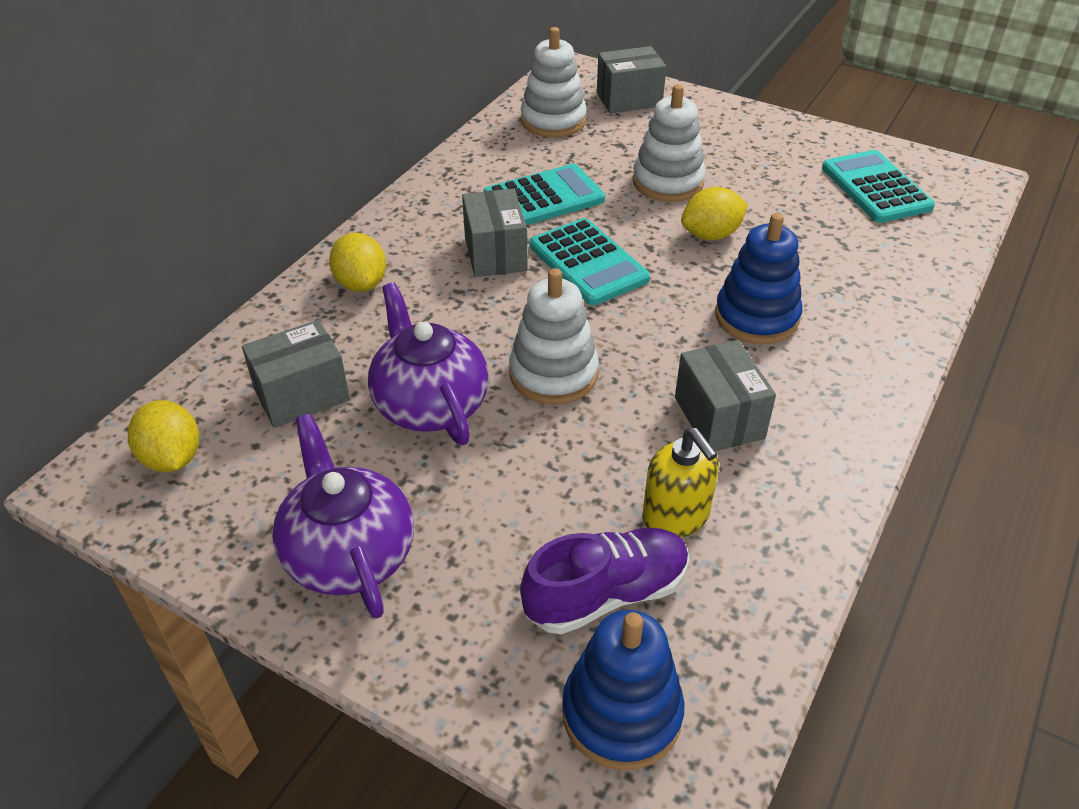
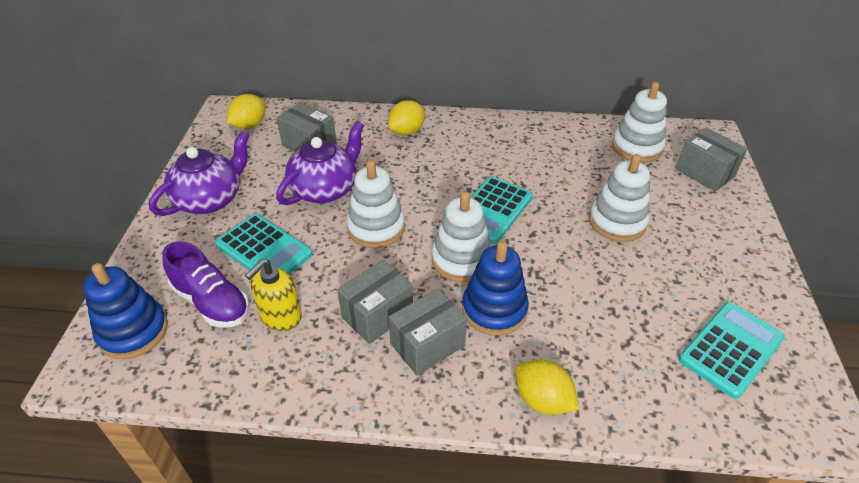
camera: 65 degrees right, 0 degrees up
grey box [462,188,528,277] -> grey box moved to [389,289,467,376]
turquoise calculator [483,164,605,225] -> turquoise calculator moved to [215,214,313,274]
yellow lemon [681,187,748,240] -> yellow lemon moved to [515,359,579,415]
none -> white stacking toy [432,191,491,282]

